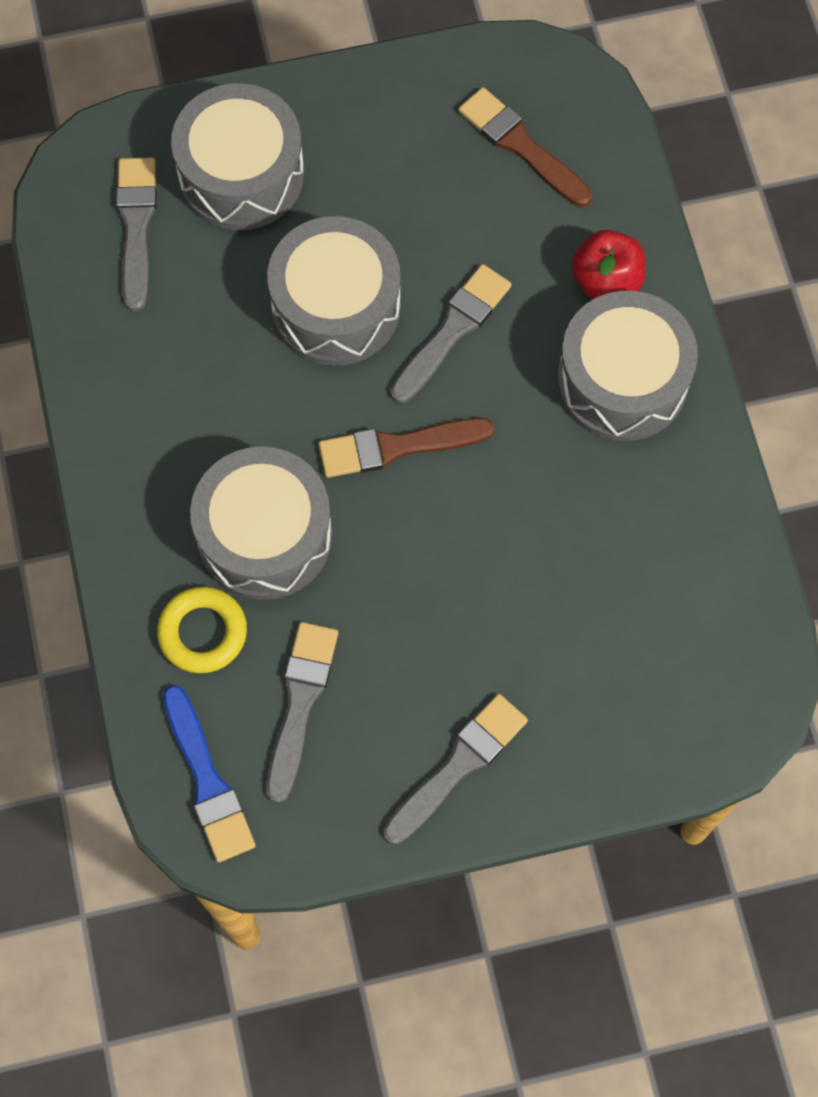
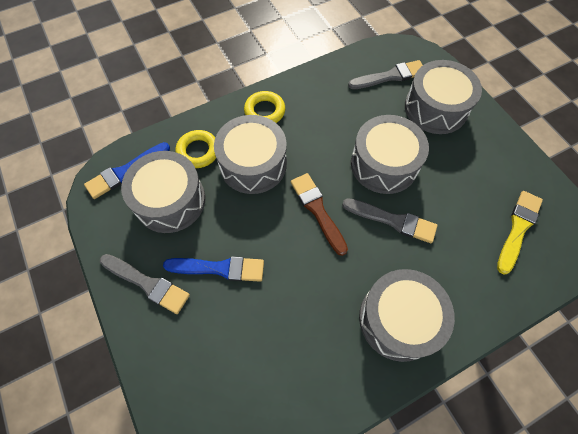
camera: 75 degrees right, 5 degrees down
grey brush [267,622,338,803] -> grey drum [121,151,205,233]
brown brush [458,87,592,207] -> yellow brush [497,191,543,275]
red apple [572,230,646,299] -> none
none -> blue brush [163,256,264,282]
none -> yellow ring [244,91,285,123]

